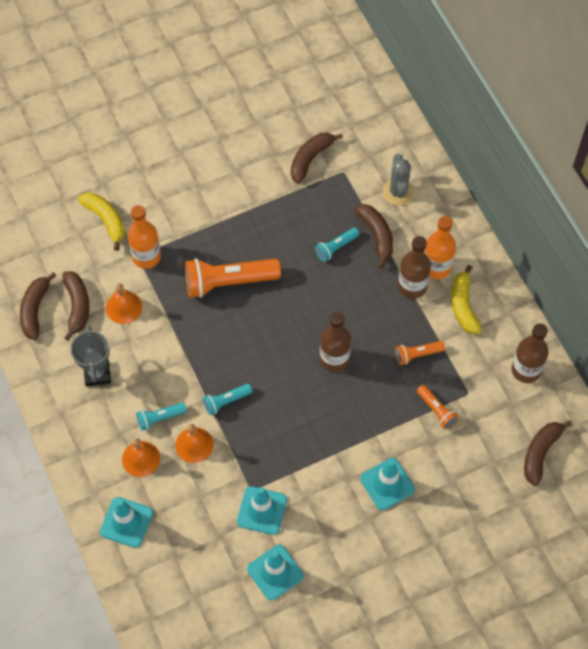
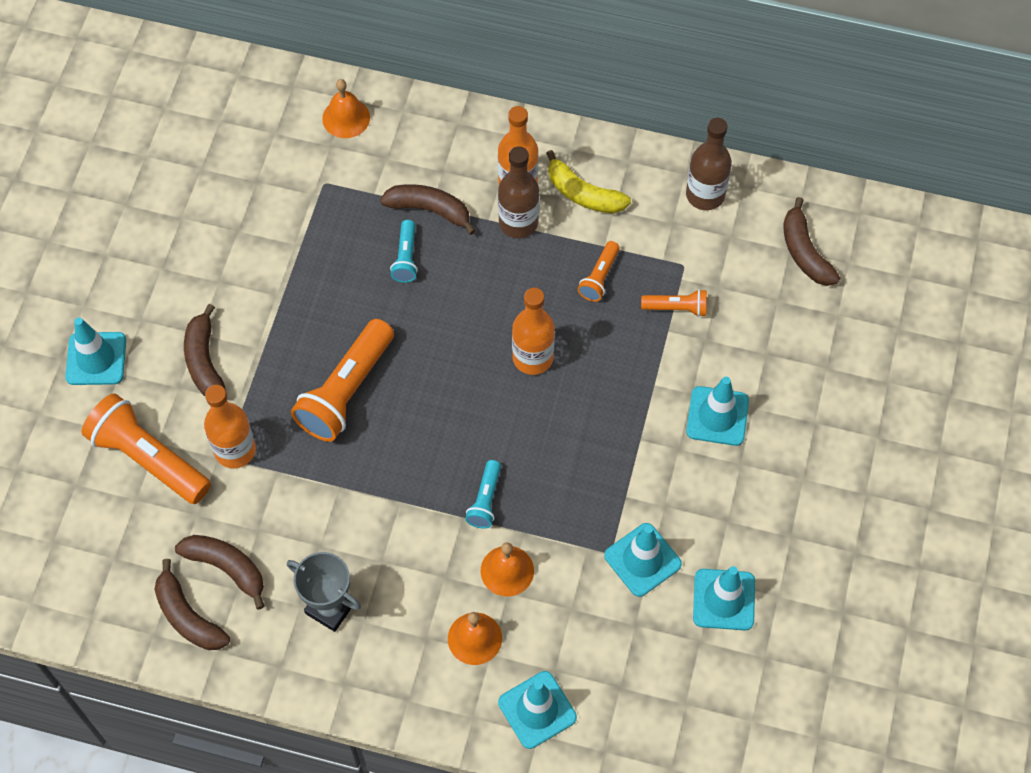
camera: 50 degrees left, 0 degrees up
yellow banana [78,193,125,251] -> orange flashlight [81,393,211,504]
orange bell [106,283,142,324] -> orange bell moved to [322,79,370,138]
turquoise flashlight [136,402,187,431] -> none
brown banana [291,133,343,184] -> brown banana moved to [184,304,226,396]
brown bottle [320,312,351,372] -> orange bottle [512,288,555,375]
grey cactus [383,154,414,206] -> none
none -> turquoise traffic cone [65,317,126,385]

